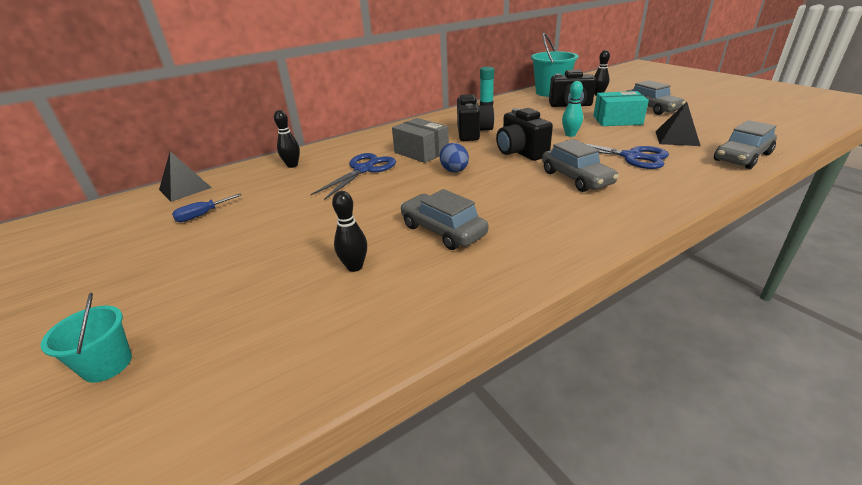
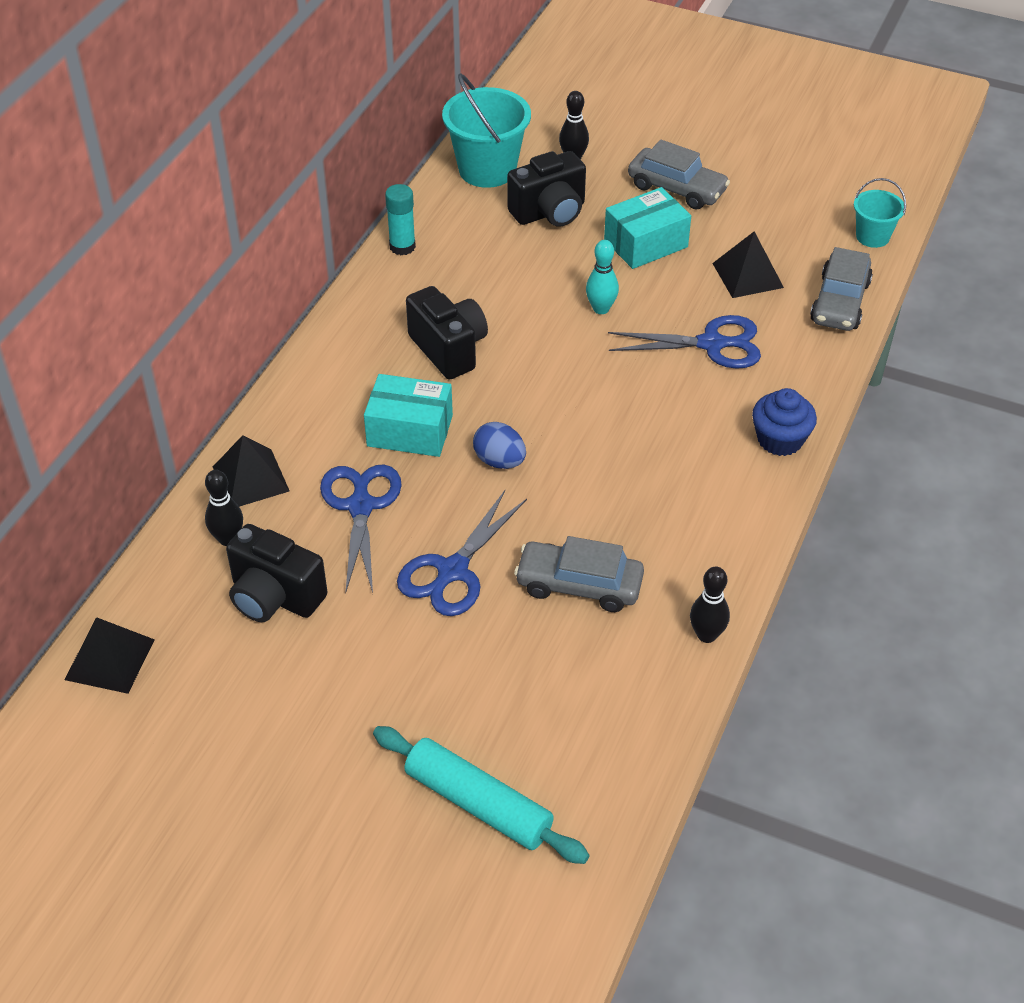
camera: 35 degrees left, 15 degrees up
turquoise bucket [40,293,132,383] -> turquoise bucket moved to [854,178,906,248]
blue screwdriver [172,193,242,222] -> none
black bowling pin [332,191,367,272] -> black bowling pin moved to [690,567,730,643]
grey box [392,118,449,163] -> turquoise box [364,374,453,457]
black camera [496,108,553,161] -> black camera moved to [226,524,328,622]
grey car [542,139,619,192] -> none
none -> black pyramid [213,435,289,507]
none -> turquoise rolling pin [373,726,589,864]
none -> blue scissors [397,490,527,616]
none -> blue cupcake [752,388,817,456]

